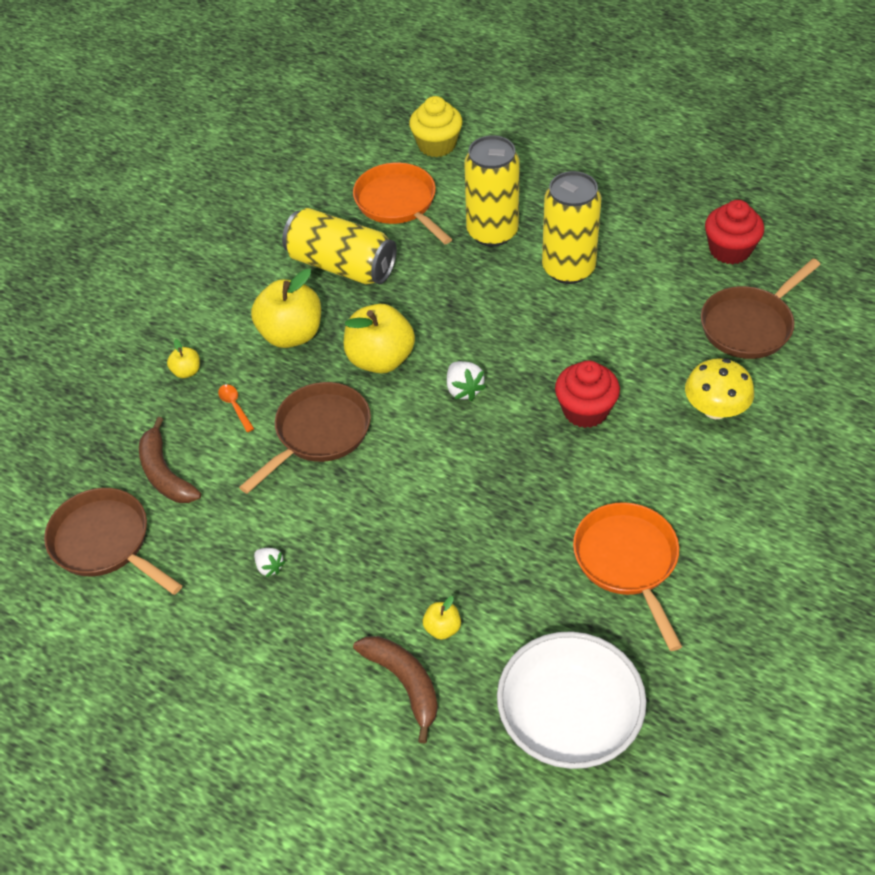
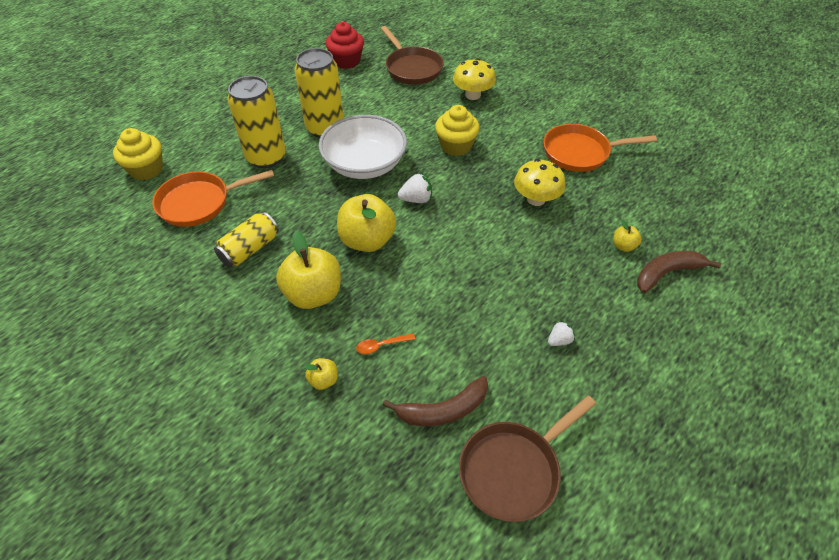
camera: 80 degrees left, 0 degrees up
brown pan [239,382,371,494] -> none
yellow can [282,208,397,284] -> yellow can [214,212,279,267], size x0.65
white bowl [497,631,647,769] -> white bowl moved to [319,115,407,179]
red cupcake [555,360,620,428] -> yellow cupcake [435,105,480,156]
none -> yellow mushroom [514,159,566,206]

